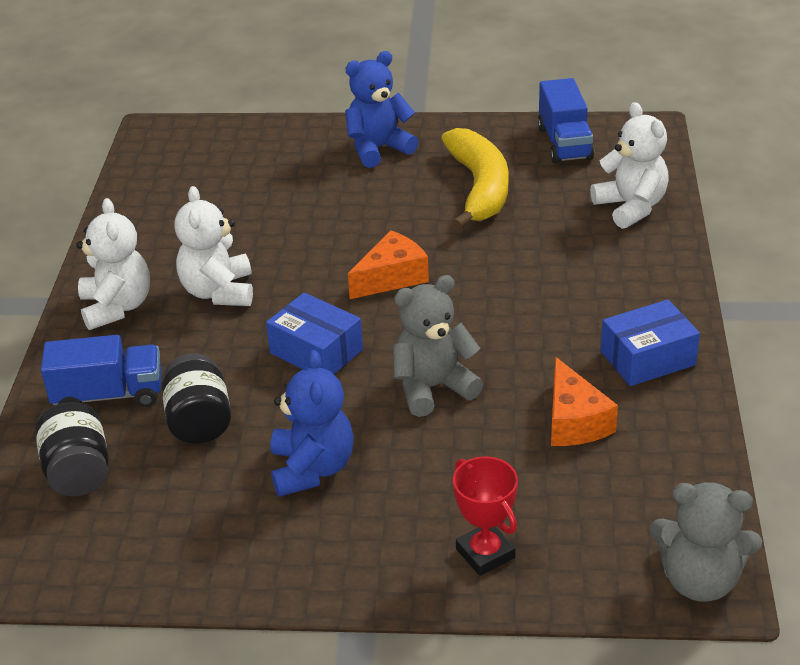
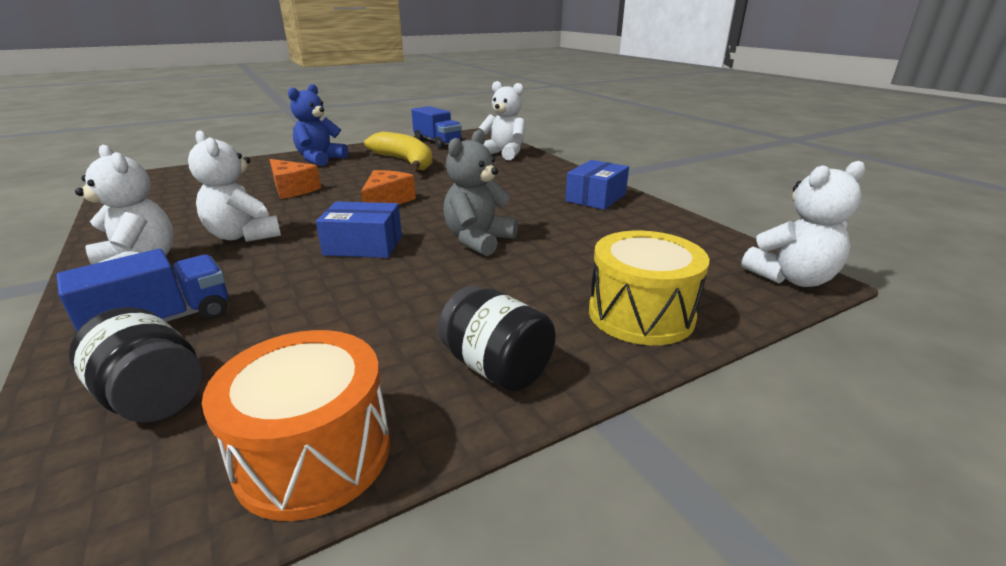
camera: 35 degrees left, 10 degrees down
black jar [162,353,231,444] -> black jar moved to [438,286,556,392]
blue teddy bear [271,350,354,497] -> none
red trophy [453,457,518,576] -> yellow drum [589,231,709,345]
orange cheese [551,357,618,446] -> orange cheese moved to [270,159,321,199]
grey teddy bear [650,482,762,602] -> white teddy bear [741,161,865,287]
none -> orange drum [202,330,390,521]

